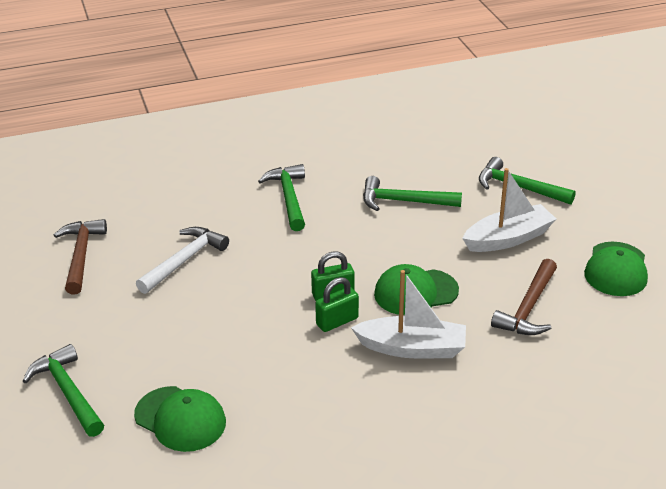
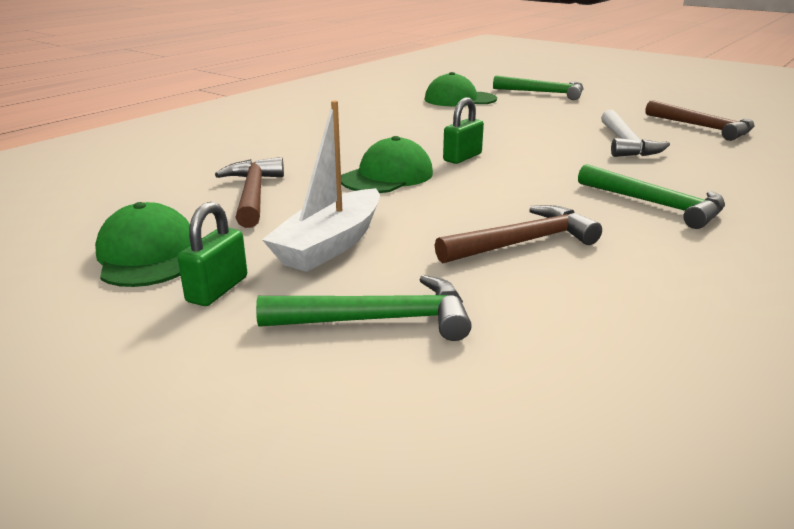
camera: 145 degrees right, 10 degrees down
green padlock [315,277,359,332] -> green padlock moved to [178,202,247,306]
white boat [351,270,466,358] -> none
green hammer [363,176,462,211] -> brown hammer [435,205,602,263]

